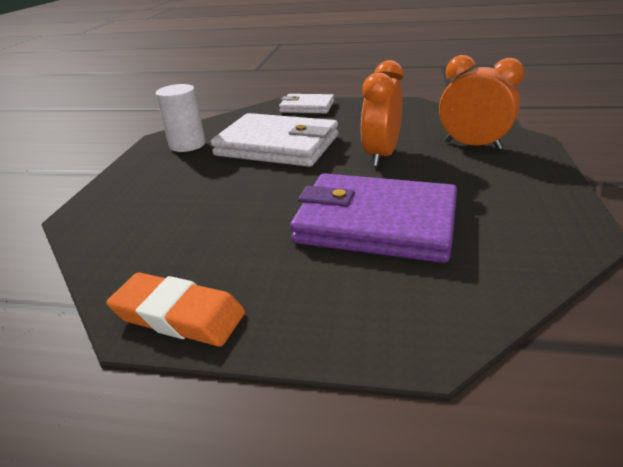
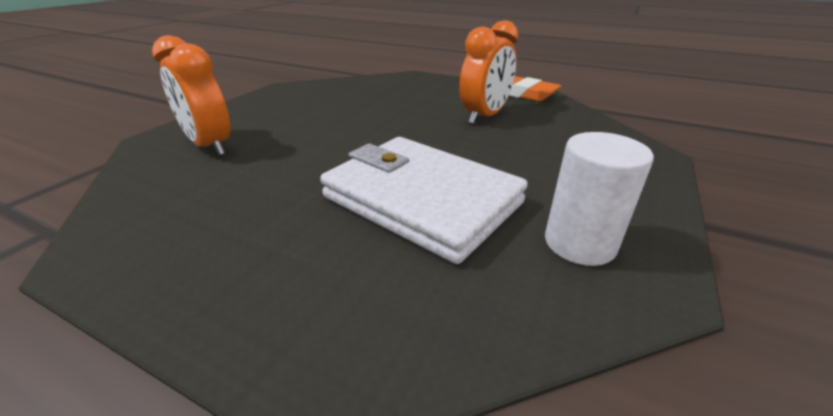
camera: 165 degrees left, 0 degrees up
white wallet [279,94,334,113] -> none
purple wallet [290,173,457,263] -> none
orange clock [361,60,404,167] -> orange clock moved to [459,20,518,124]

